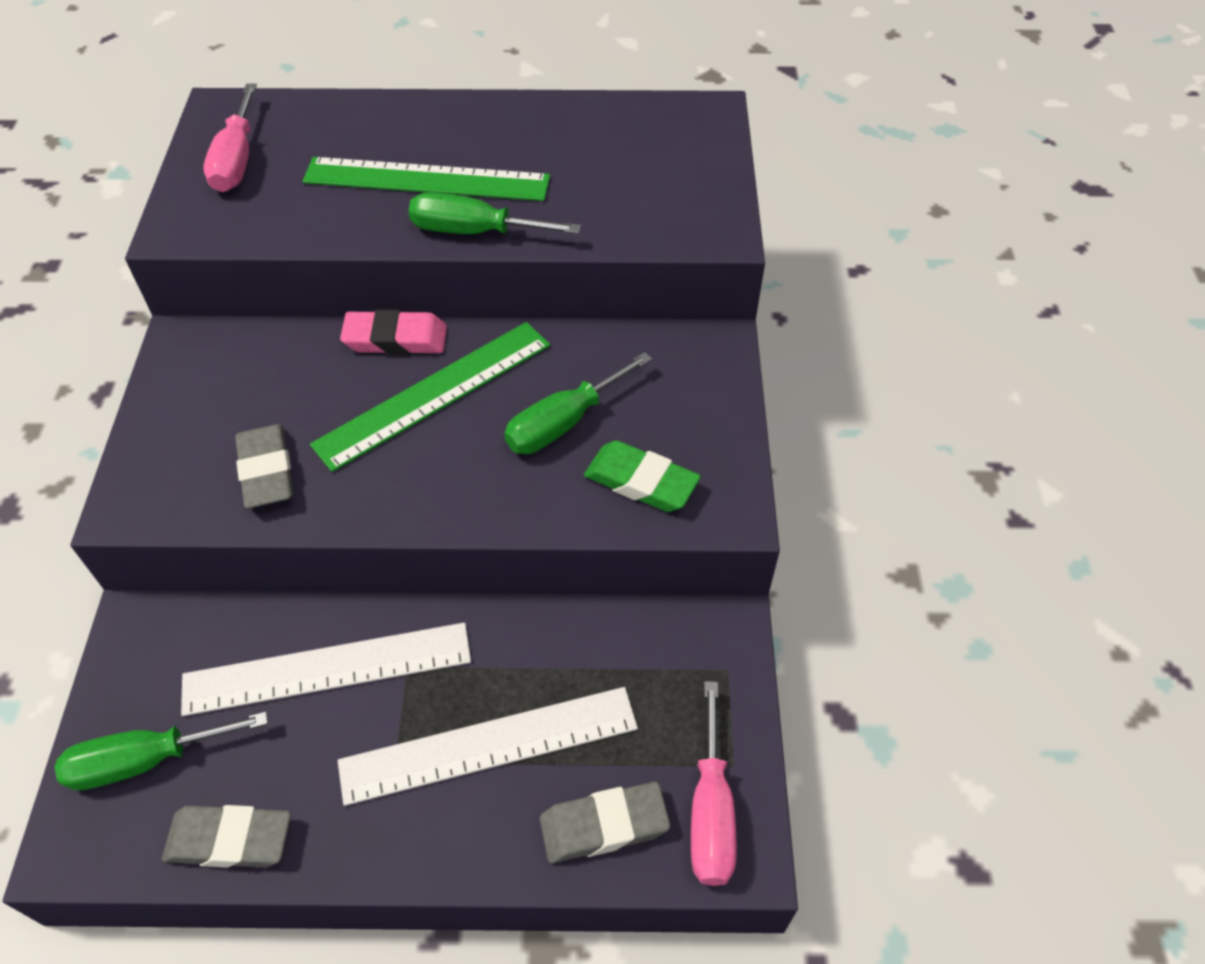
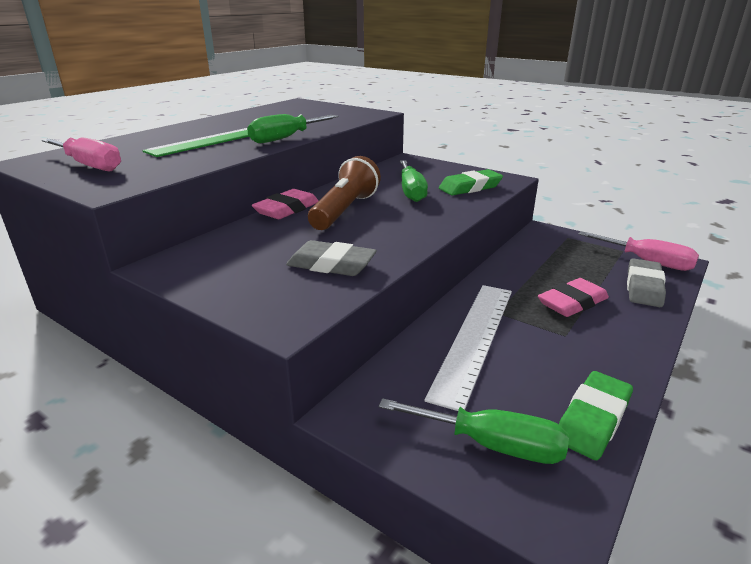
camera: 55 degrees left, 25 degrees down
green screwdriver [54,711,268,790] -> green screwdriver turned 90 degrees counterclockwise [379,398,569,464]
grey eraser [162,805,291,868] -> green eraser [559,371,633,460]
green ruler [310,322,550,472] -> brown flashlight [308,156,381,230]
white ruler [338,687,638,806] -> pink eraser [538,278,609,317]

